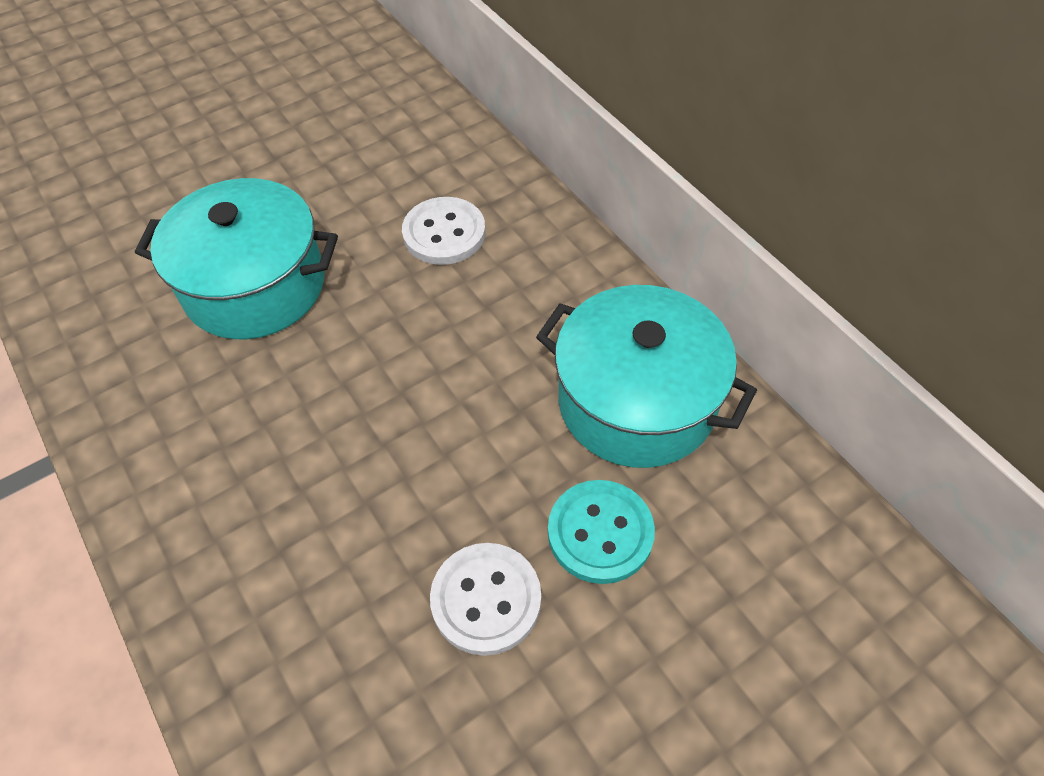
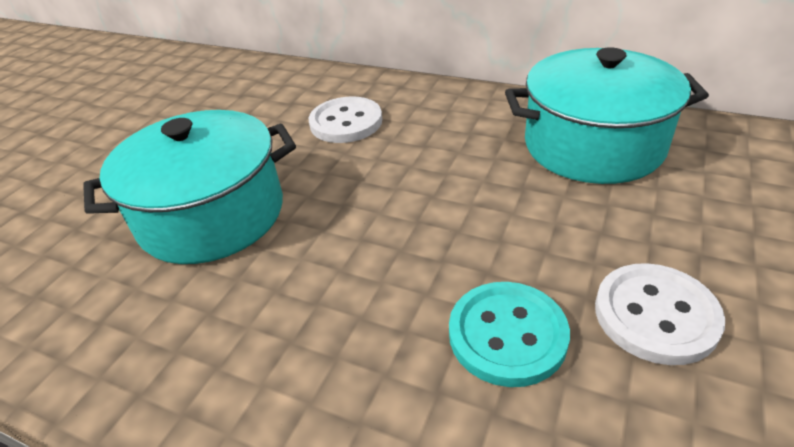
camera: 30 degrees left, 15 degrees down
turquoise button [548,480,655,584] -> turquoise button moved to [449,282,570,387]

